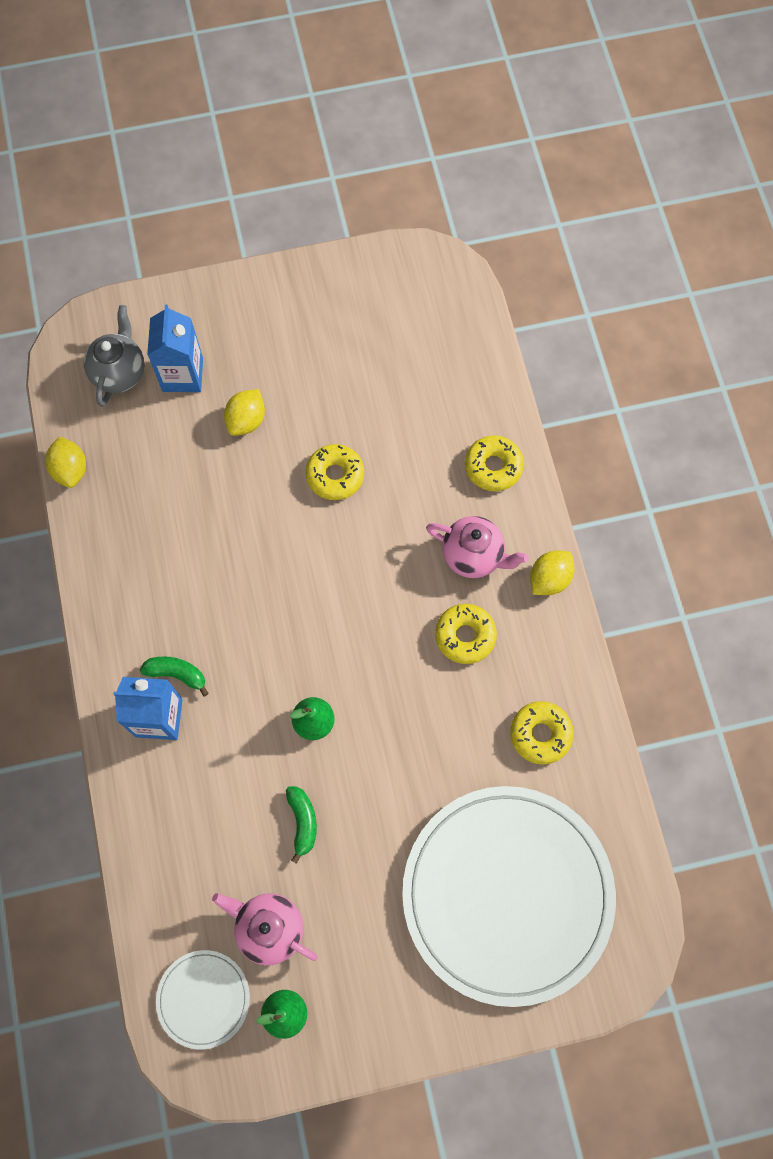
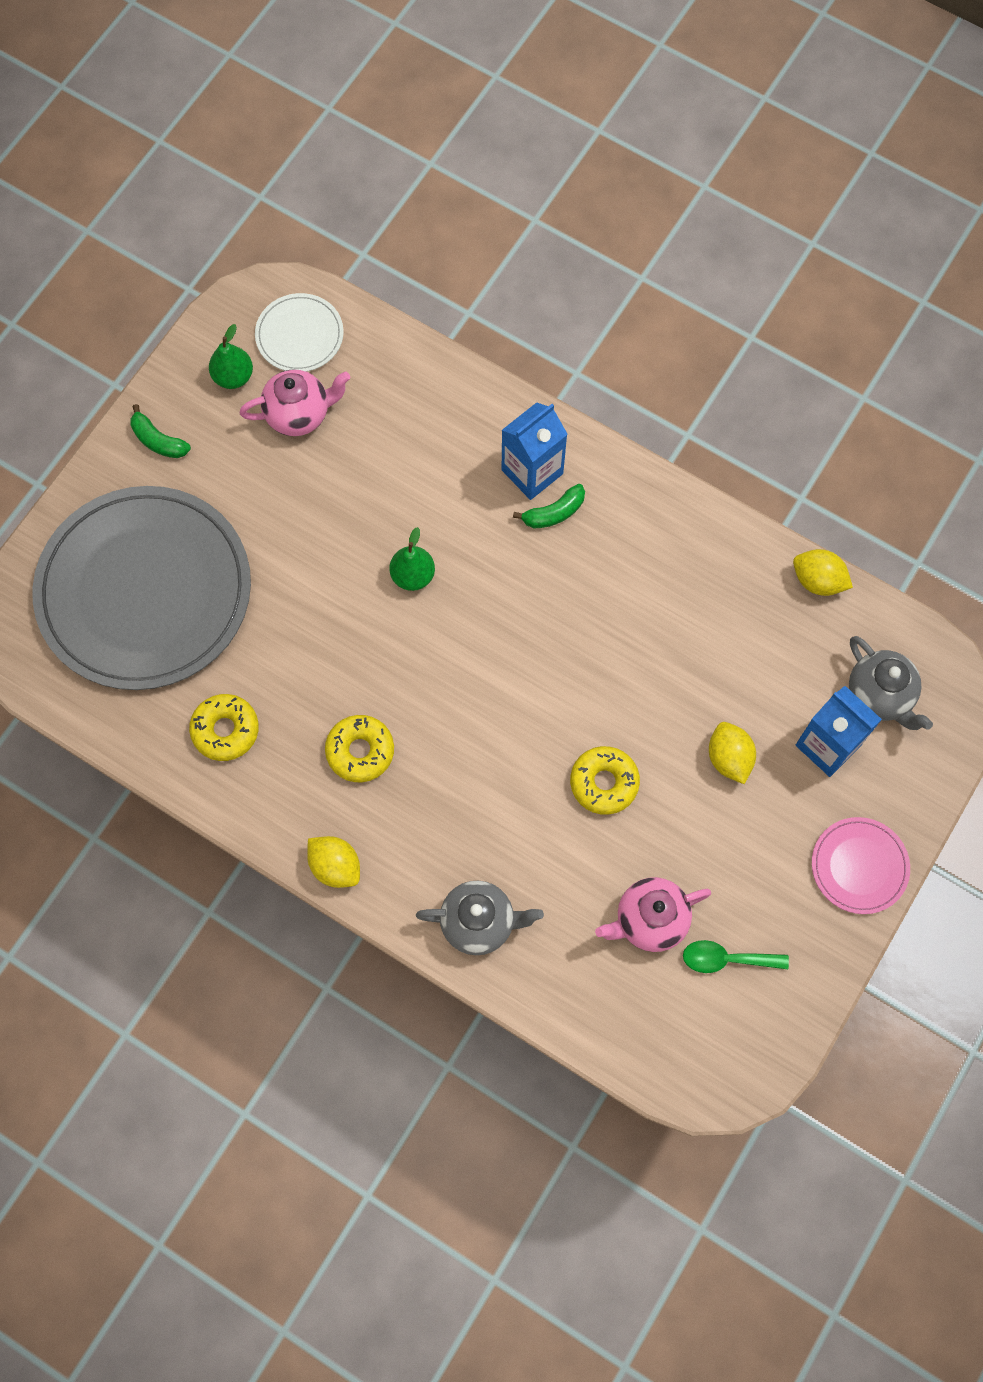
camera: 135 degrees right, 0 degrees up
green banana [286,787,317,864] -> green banana moved to [130,404,191,458]
white plate [402,786,616,1007] -> grey plate [33,486,251,690]
pink teapot [426,516,529,578] -> pink teapot moved to [595,877,711,952]
yellow donut [465,435,524,491] -> grey teapot [416,881,544,955]
yellow lemon [530,551,574,595] -> yellow lemon turned 45 degrees counterclockwise [307,836,360,888]
none -> green spoon [683,940,789,973]
none -> pink plate [812,817,910,914]

